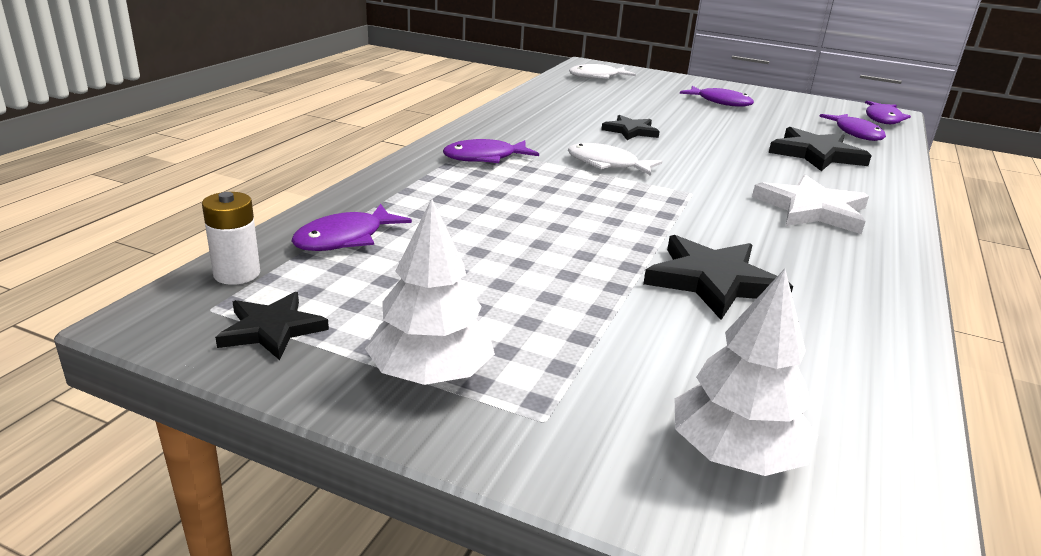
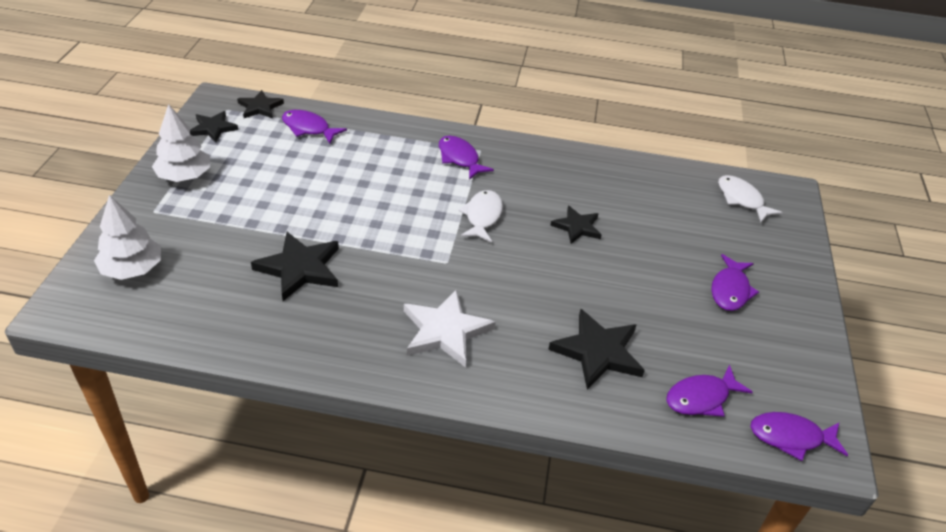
camera: 75 degrees right, 15 degrees up
white battery [202,192,260,285] -> black star [237,90,284,119]

